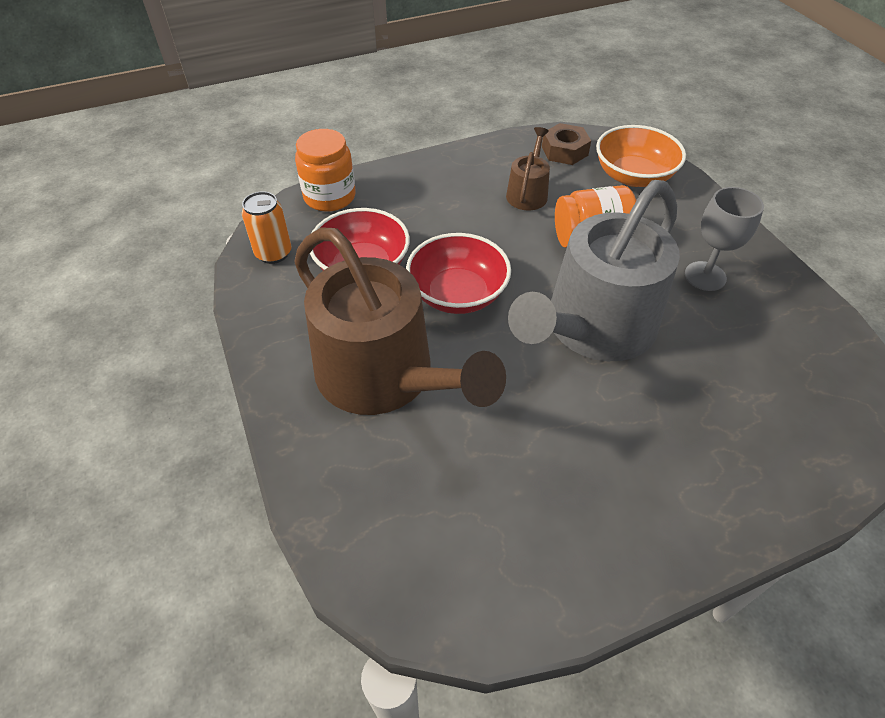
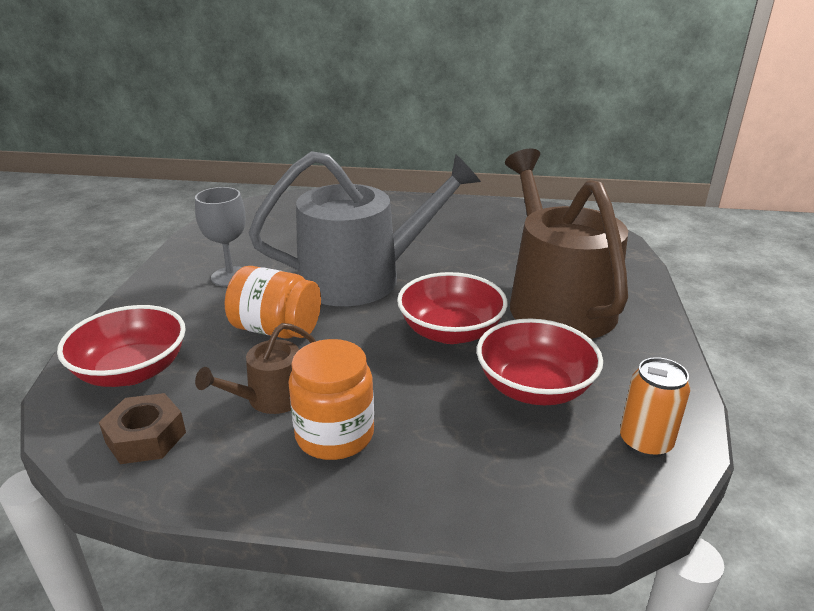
camera: 150 degrees left, 20 degrees down
orange jar [295,129,356,212] -> orange jar moved to [288,339,374,460]
orange bowl [596,125,686,187] -> red bowl [57,305,186,387]

